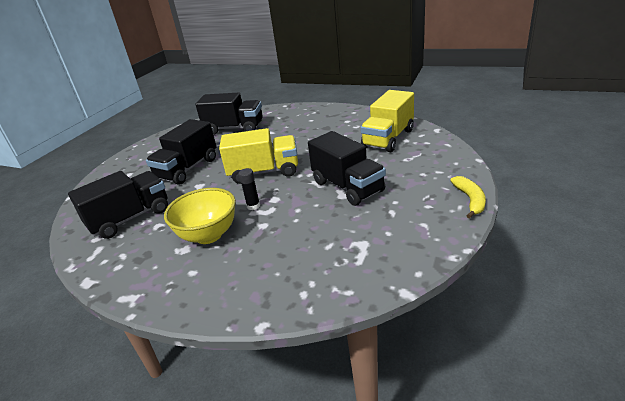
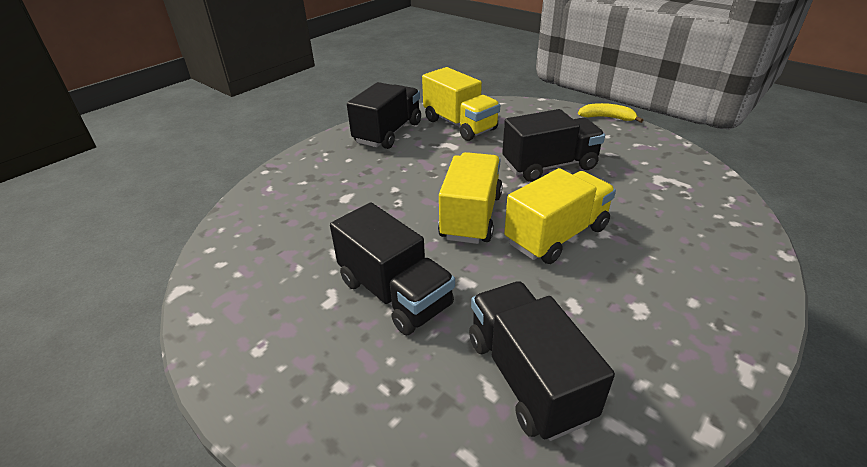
camera: 75 degrees left, 5 degrees up
yellow bowl [164,188,236,244] -> none
black truck [195,92,263,135] -> black truck moved to [347,82,421,149]
black glue stick [239,168,260,210] -> yellow truck [504,168,616,264]

